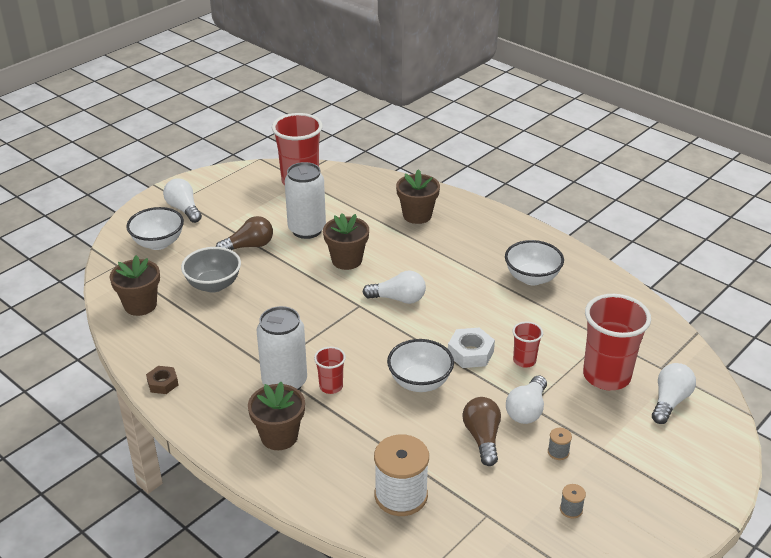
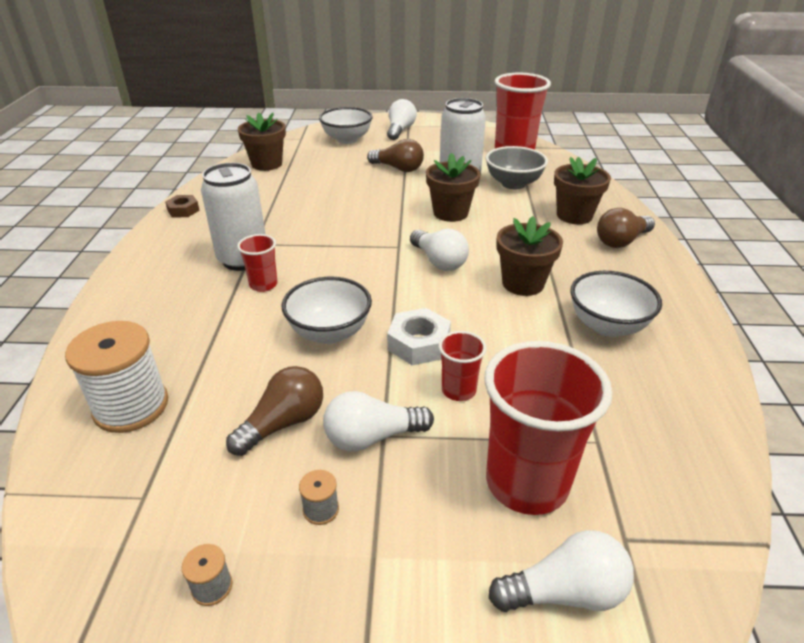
camera: 50 degrees right, 0 degrees up
grey bowl [181,247,241,293] -> grey bowl moved to [486,146,548,189]
brown flower pot [248,382,305,450] -> brown flower pot moved to [496,216,563,296]
none -> brown light bulb [597,208,655,248]

